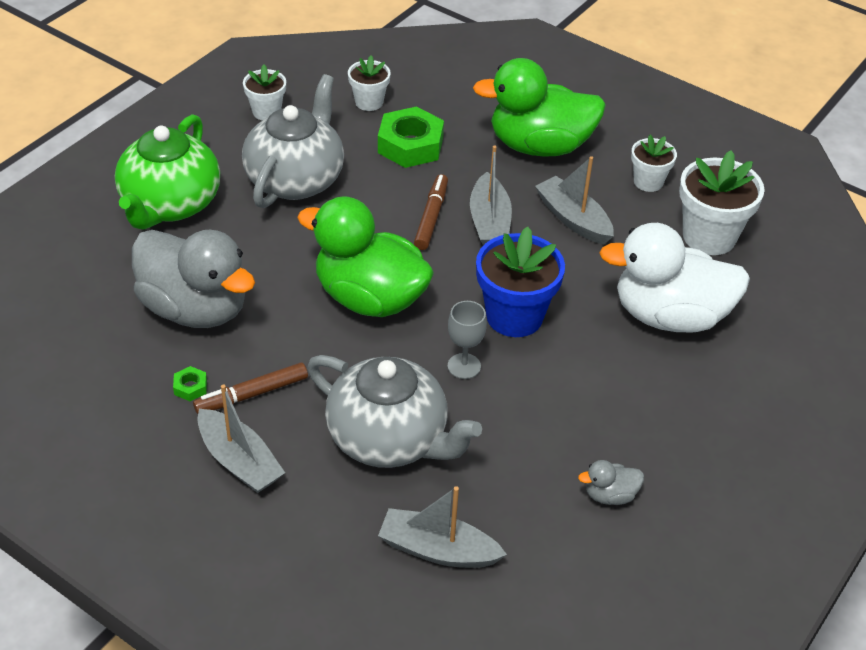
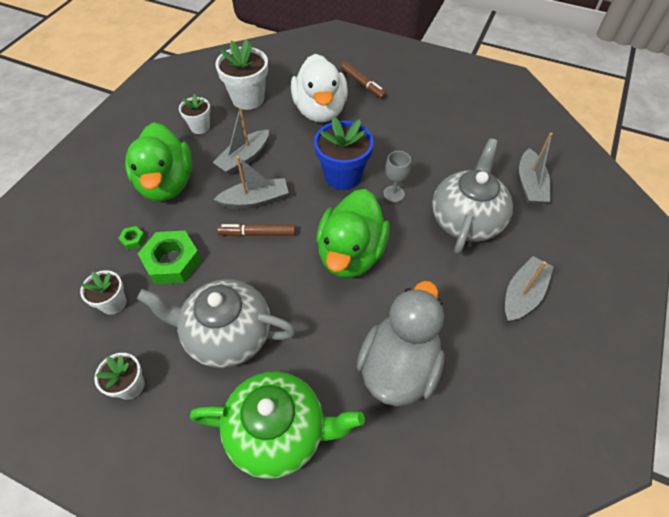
camera: 100 degrees left, 10 degrees up
green nut [173,366,207,401] -> green nut moved to [118,226,145,250]
brown marker [193,362,308,414] -> brown marker moved to [341,62,386,99]
grey duck [578,460,644,505] -> none

